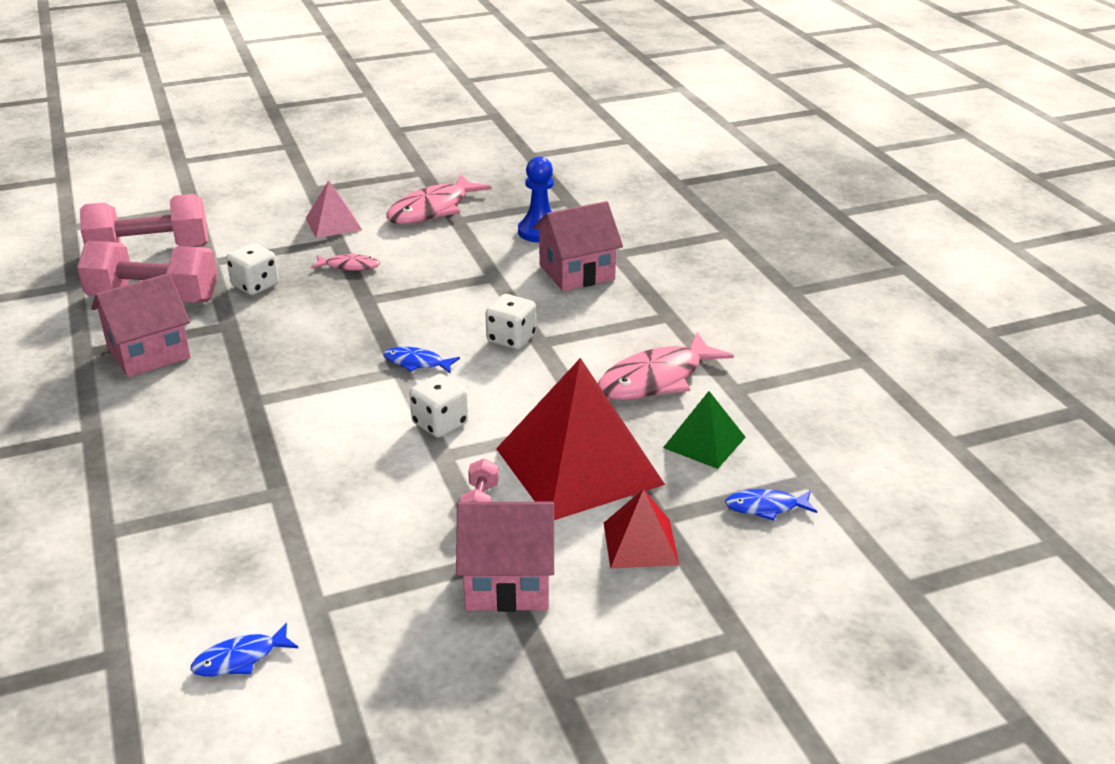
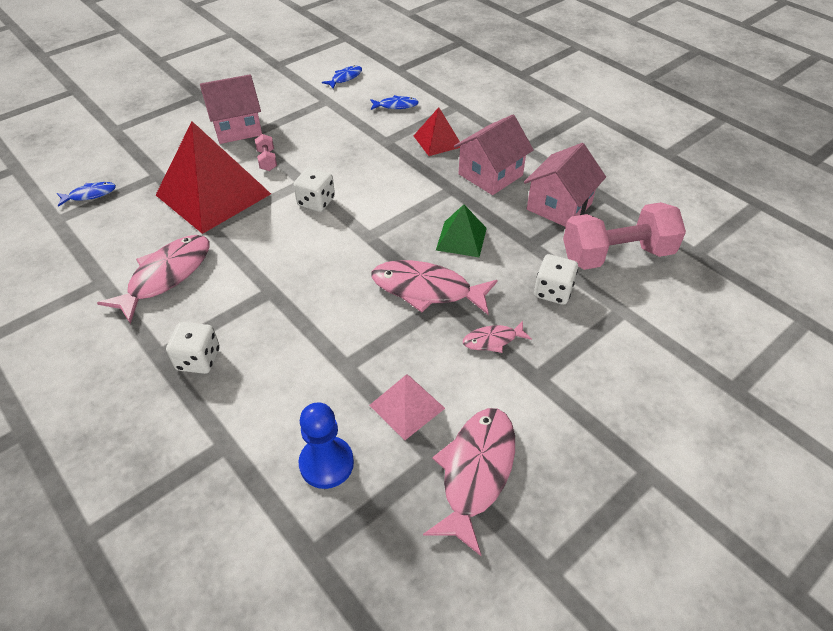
camera: 160 degrees right, 15 degrees up
pink dumbbell [80,194,208,247] -> none
pink pyramid [306,180,362,238] -> pink pyramid moved to [369,374,445,440]
blue fish [383,347,460,374] -> blue fish moved to [370,95,419,110]
white dice [485,294,536,349] -> white dice moved to [166,322,220,374]
pink house [533,201,623,291] -> pink house moved to [454,115,534,195]
red pyramid [604,489,679,569] -> red pyramid moved to [413,107,460,156]
green pyramid [663,391,746,469] -> green pyramid moved to [436,205,487,257]
none -> pink fish [372,260,497,315]

